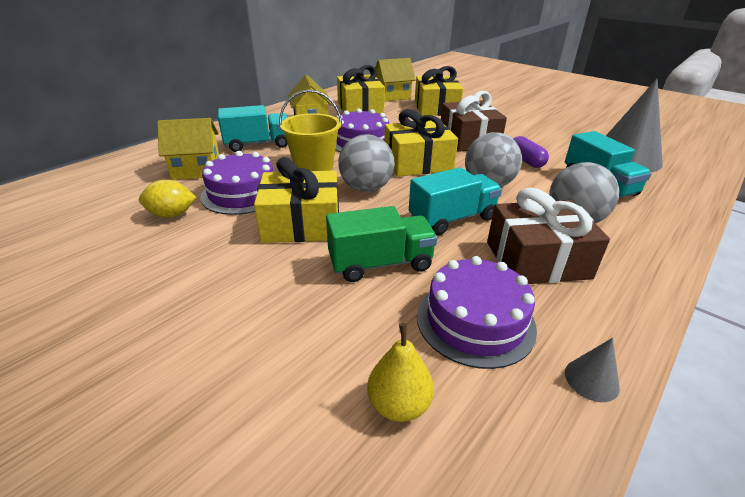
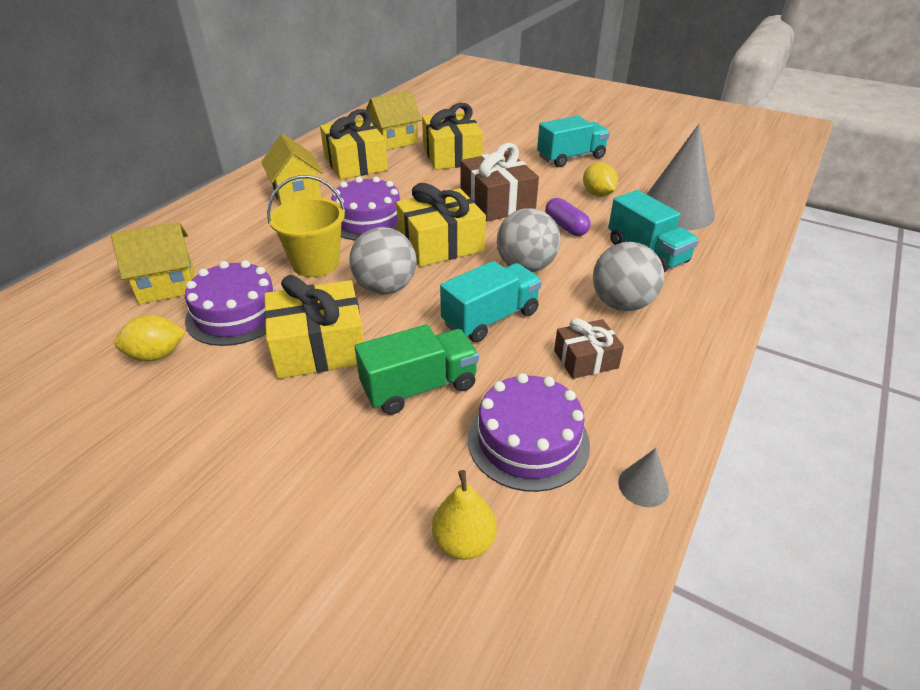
camera: 10 degrees left, 5 degrees up
turquoise truck [218,105,288,152] -> turquoise truck moved to [537,116,610,167]
brown gift [487,187,610,284] -> brown gift [554,318,624,379], size x0.58
none -> yellow lemon [583,162,618,197]

